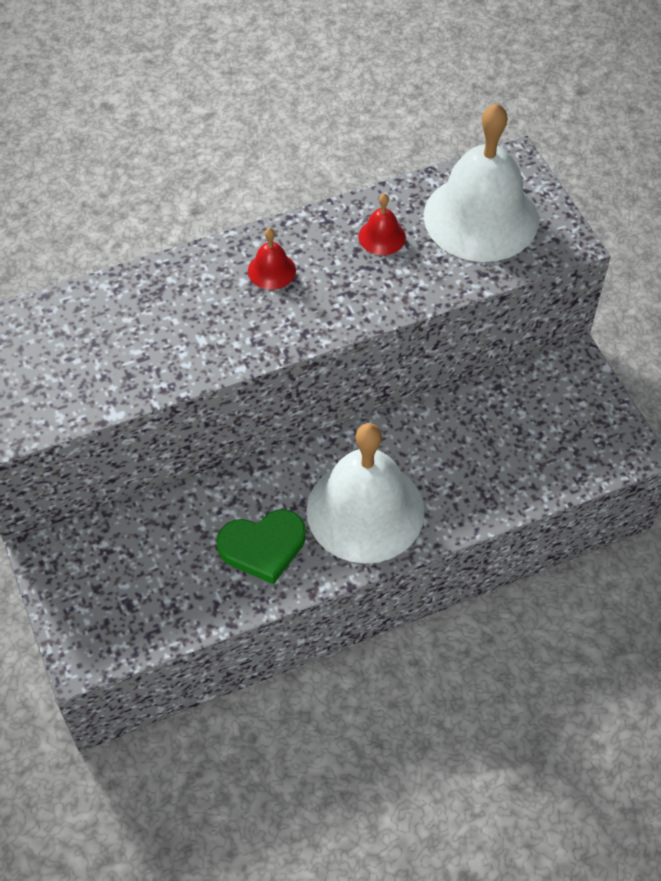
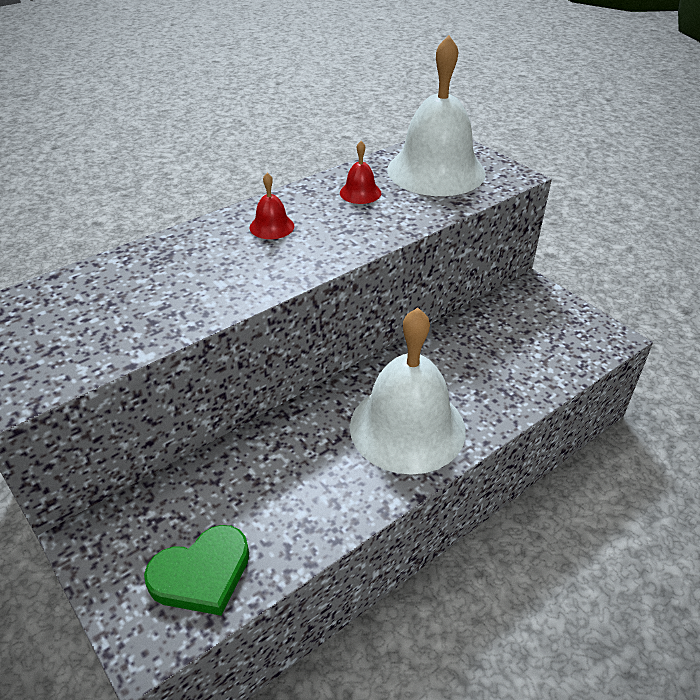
camera: 15 degrees left, 15 degrees down
green heart [217,509,306,584] -> green heart moved to [144,525,249,616]

